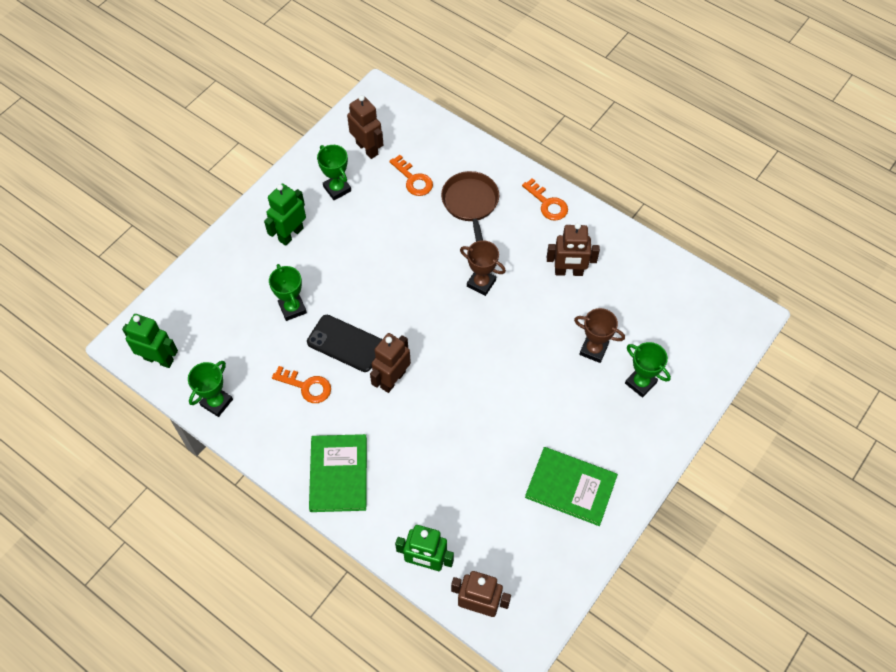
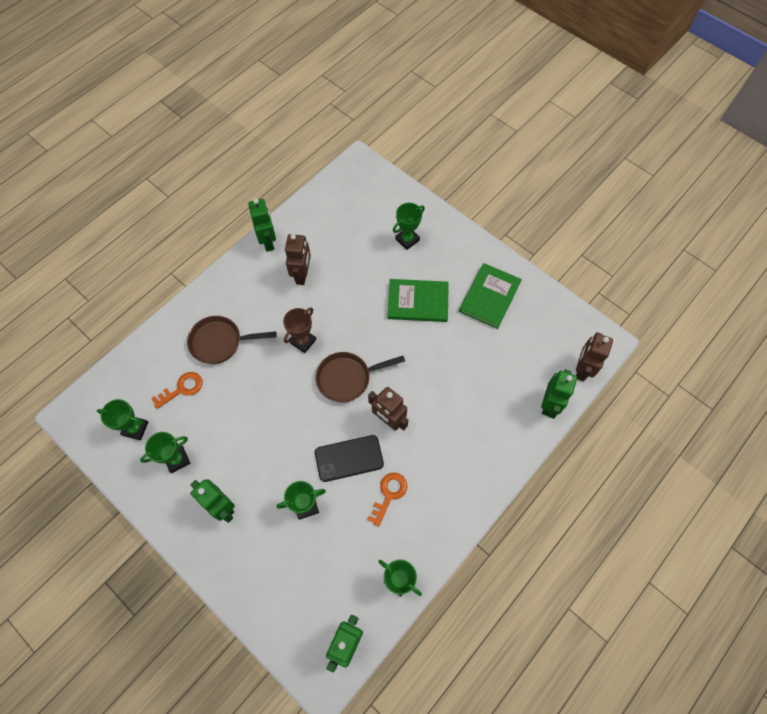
camera: 85 degrees left, 5 degrees up
black phone [307,315,382,372] -> black phone turned 45 degrees clockwise [315,435,384,482]
green book [309,434,367,512] -> green book moved to [387,279,449,322]
brown robot [347,95,383,159] -> green trophy [97,399,148,440]
orange key [522,178,568,221] -> none
brown trophy [574,308,625,363] -> none
none -> green robot [248,198,276,252]
none -> brown pan [315,352,405,403]

